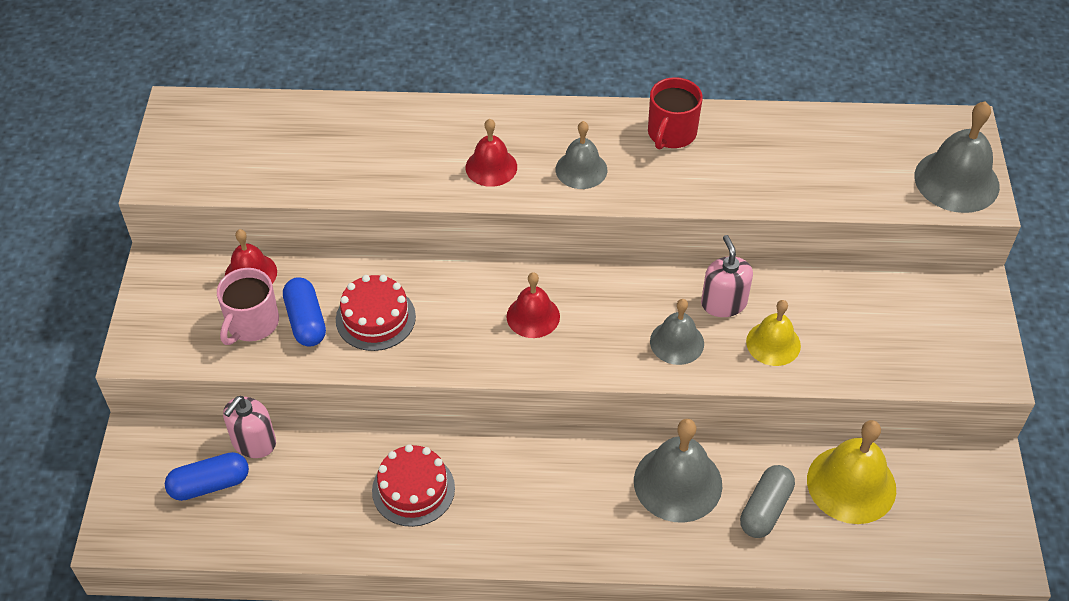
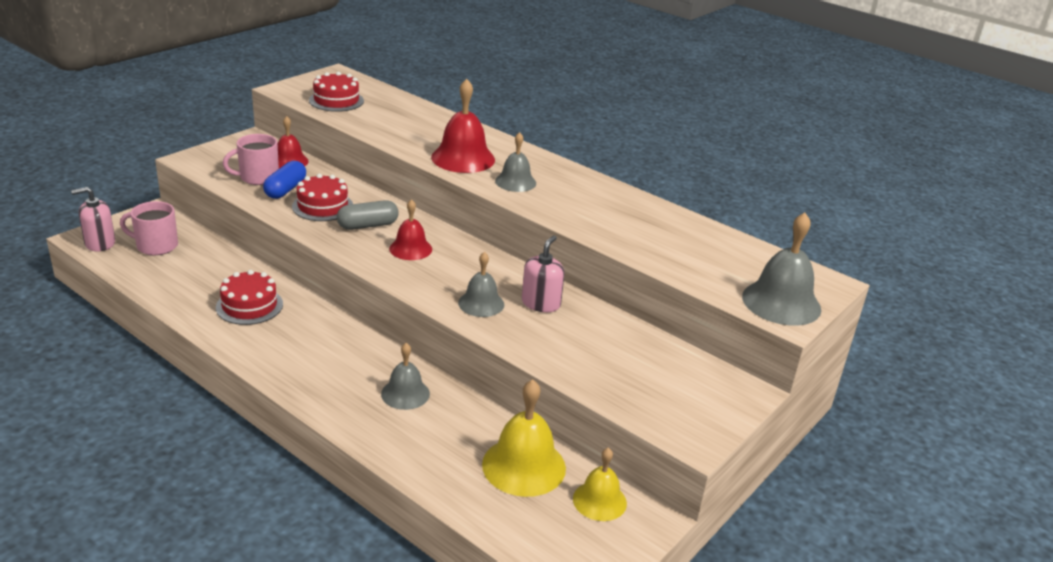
camera: 35 degrees right, 20 degrees down
blue capsule [165,452,249,501] -> pink mug [120,201,178,255]
pink soap dispenser [223,396,276,458] -> pink soap dispenser moved to [71,187,115,252]
red bell [465,119,517,187] -> red bell [431,79,495,173], size x1.60
grey bell [634,419,722,522] -> grey bell [381,343,430,410], size x0.62
red mug [648,77,703,150] -> none
grey capsule [740,465,795,538] -> grey capsule moved to [337,200,399,230]
yellow bell [746,300,801,366] -> yellow bell moved to [573,448,627,521]
none -> red cake [309,72,364,112]

